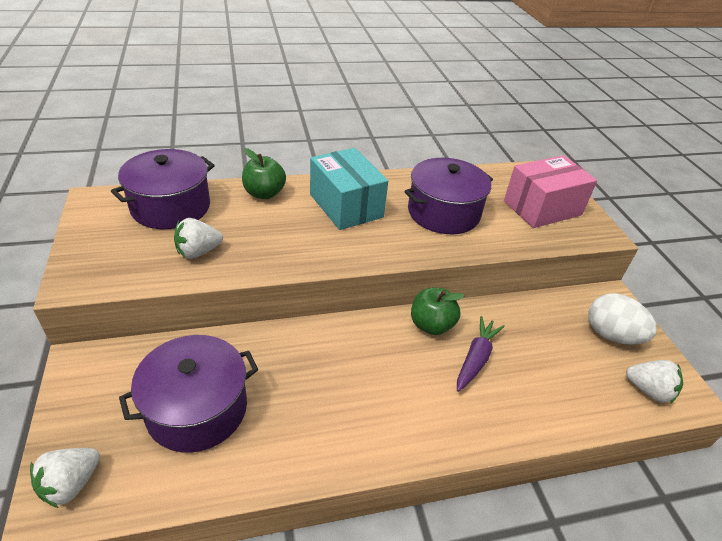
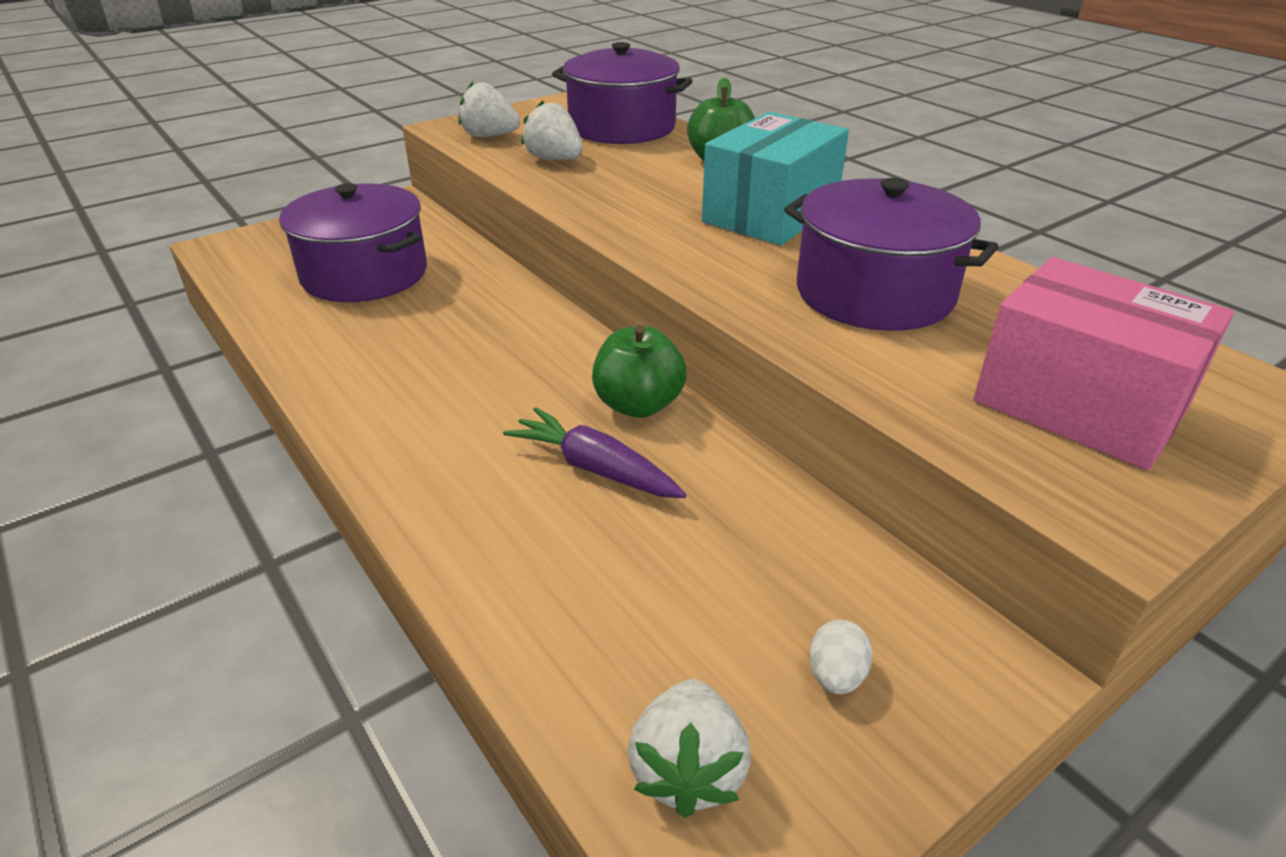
camera: 70 degrees right, 5 degrees down
white strawberry [30,448,100,508] -> white strawberry moved to [458,81,520,137]
purple carrot [457,316,505,392] -> purple carrot turned 150 degrees counterclockwise [503,407,686,498]
white egg [588,293,657,345] -> white egg [809,620,873,694], size x0.47

